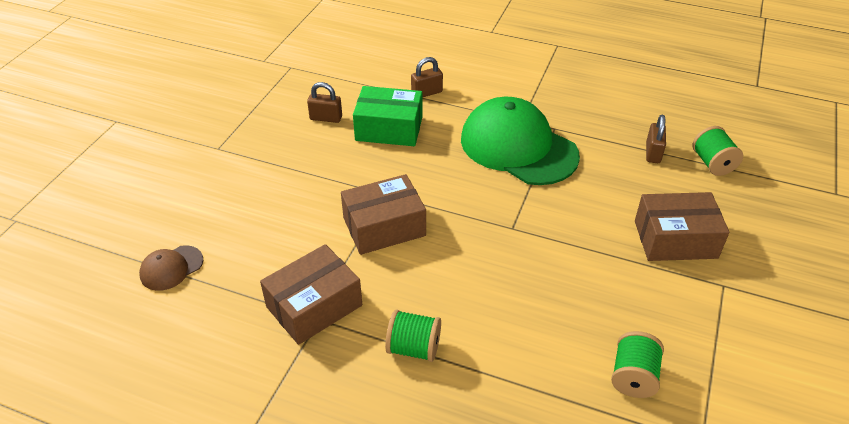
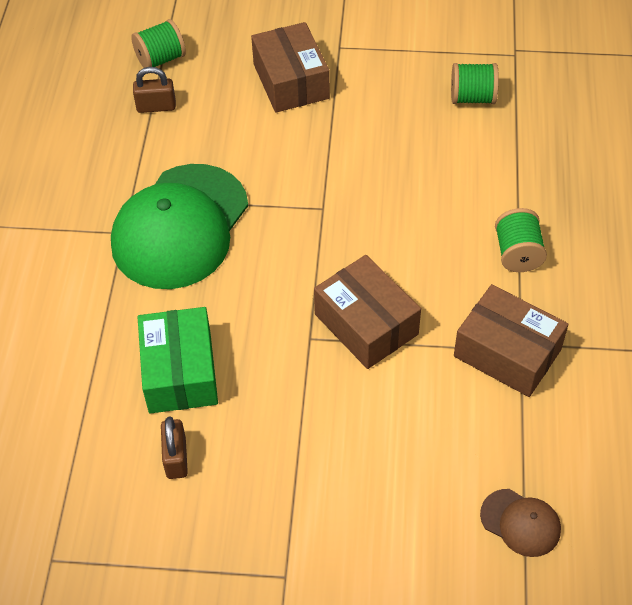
camera: 105 degrees left, 10 degrees up
brown padlock [411,57,443,98] -> none

